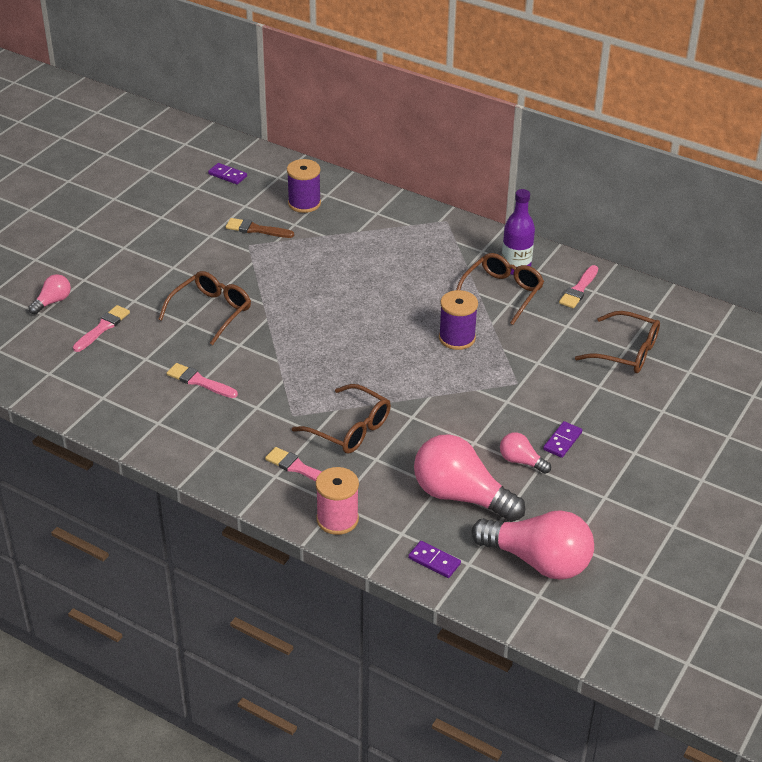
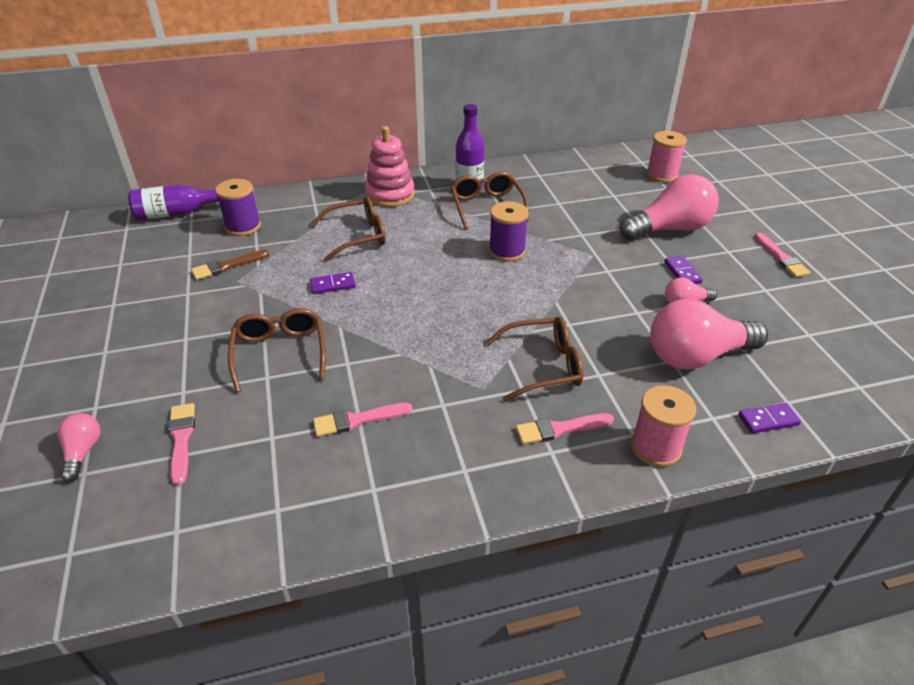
camera: 45 degrees left, 0 degrees up
purple domino [208,163,247,184] -> purple domino moved to [310,272,356,294]
pink light bulb [471,510,594,580] -> pink light bulb moved to [620,174,719,240]
pink brush [559,265,598,308] -> pink brush moved to [754,232,811,277]
brown glasses [575,311,660,373] -> brown glasses moved to [311,197,386,262]
none -> purple bottle [128,185,219,220]
none -> pink stacking toy [365,126,415,207]
none -> pink spool [646,131,687,183]

